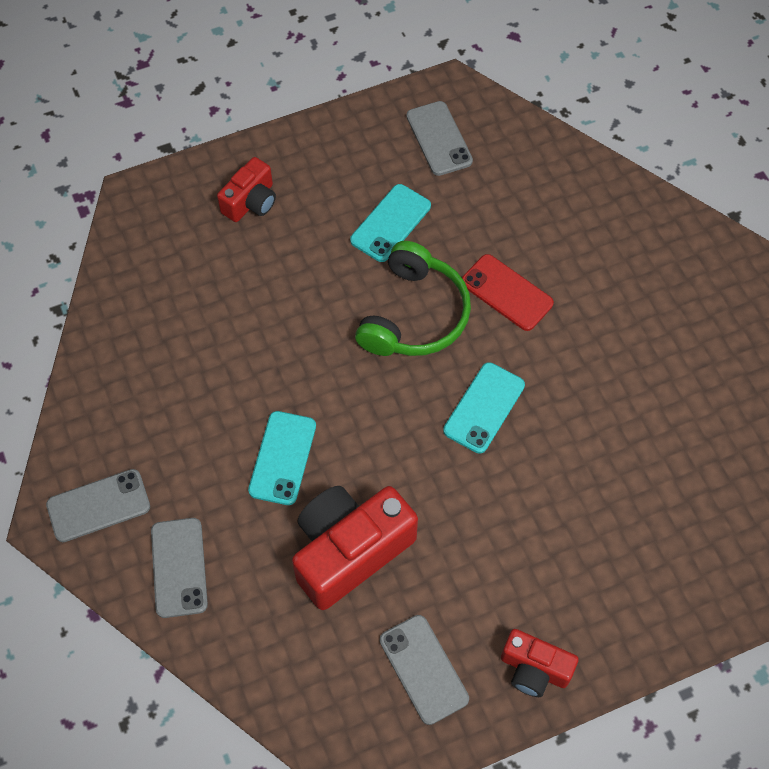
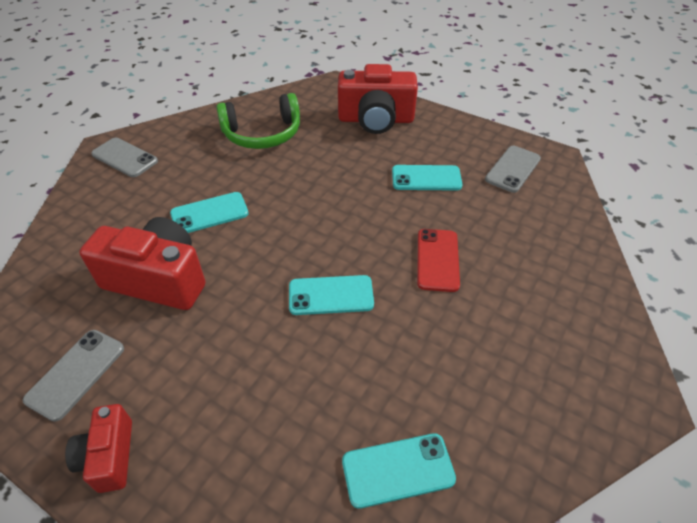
camera: 55 degrees right, 15 degrees down
grey phone [151,518,208,618] -> none
red camera [217,157,276,222] -> red camera [338,64,418,134], size x1.81
green headphones [355,241,471,356] -> green headphones moved to [217,93,300,149]
none -> turquoise phone [342,433,456,509]

